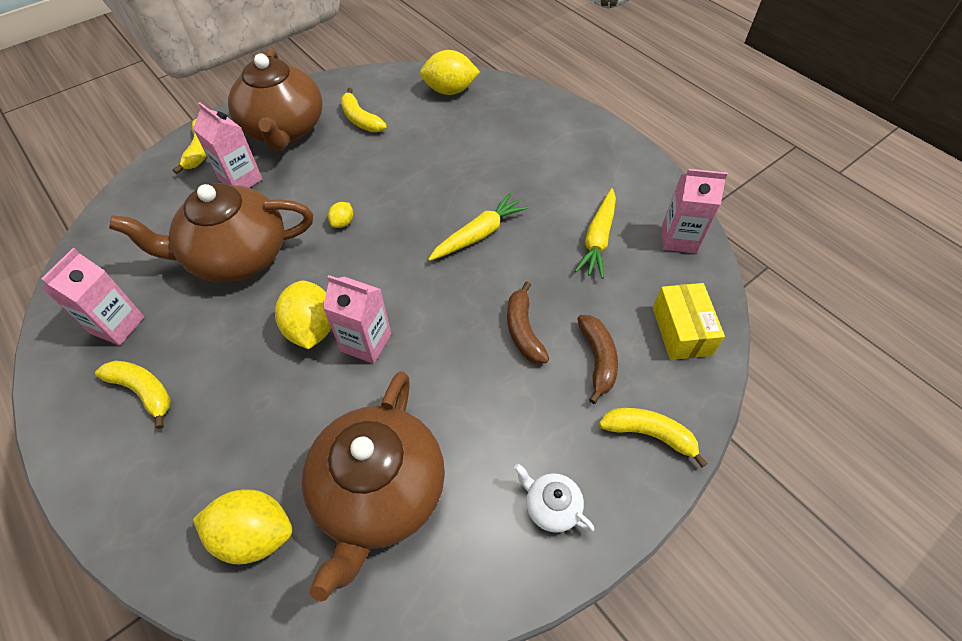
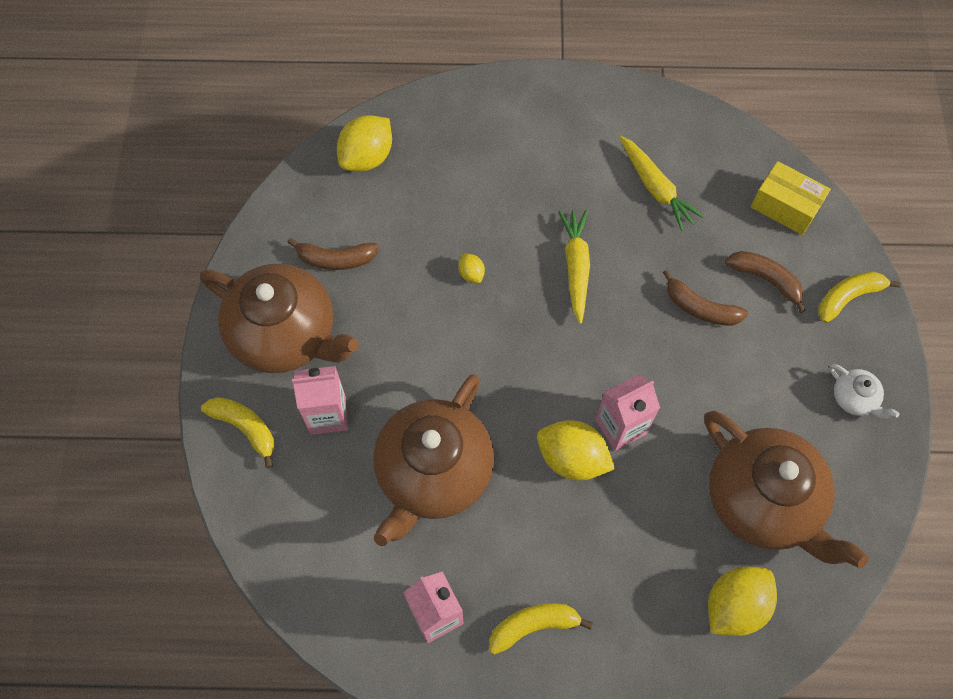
camera: 50 degrees left, 10 degrees up
yellow lemon [328,202,353,228] -> yellow lemon moved to [458,253,485,283]
yellow banana [341,88,387,132] -> brown banana [287,238,379,270]
white teapot [514,463,594,533] -> white teapot turned 120 degrees counterclockwise [829,364,900,419]
pink carton [662,169,728,253] -> none

